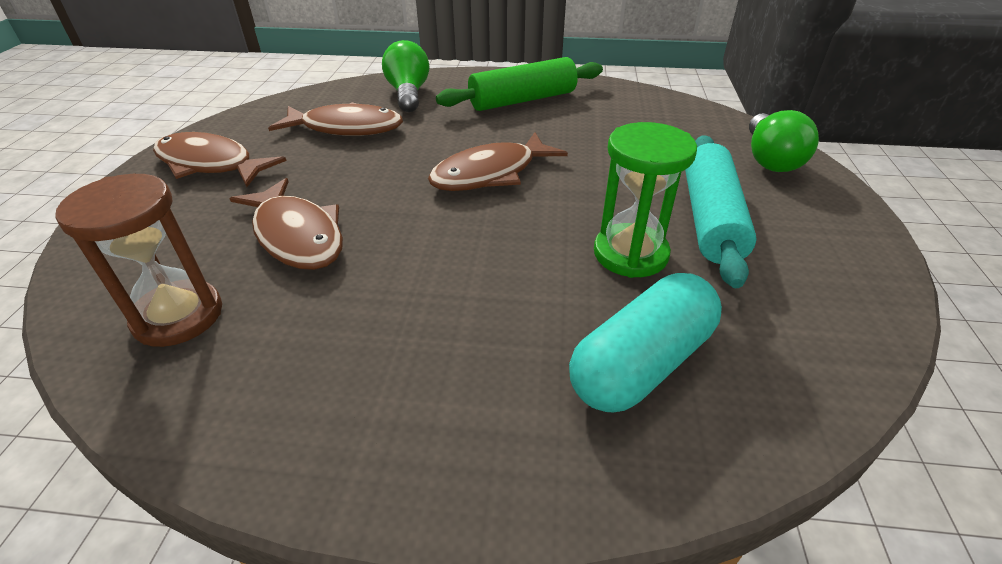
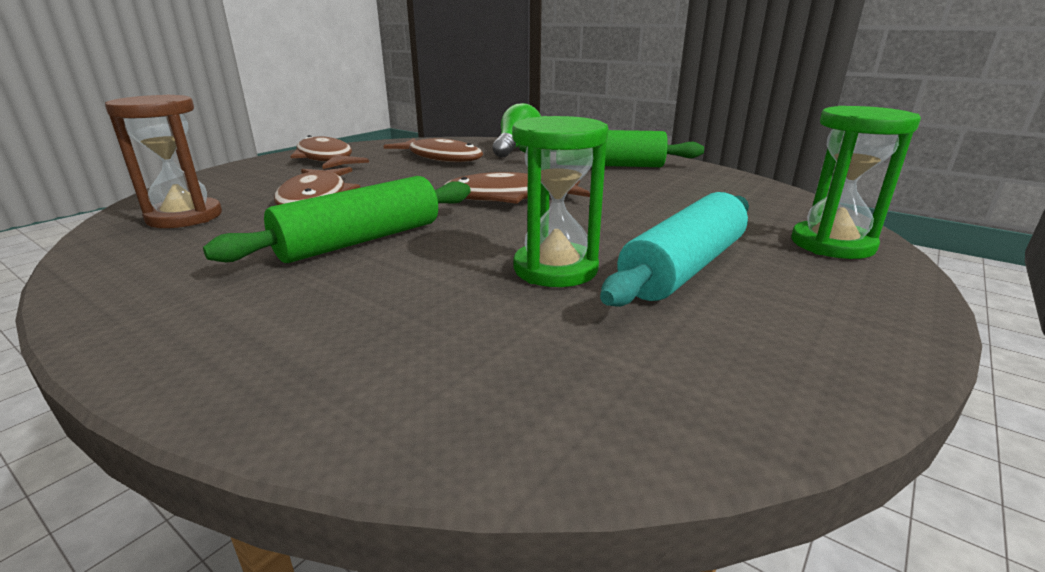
camera: 30 degrees right, 15 degrees down
turquoise capsule [569,273,722,412] -> none
green light bulb [749,110,819,172] -> green hourglass [791,106,921,259]
none -> green rolling pin [203,176,471,263]

